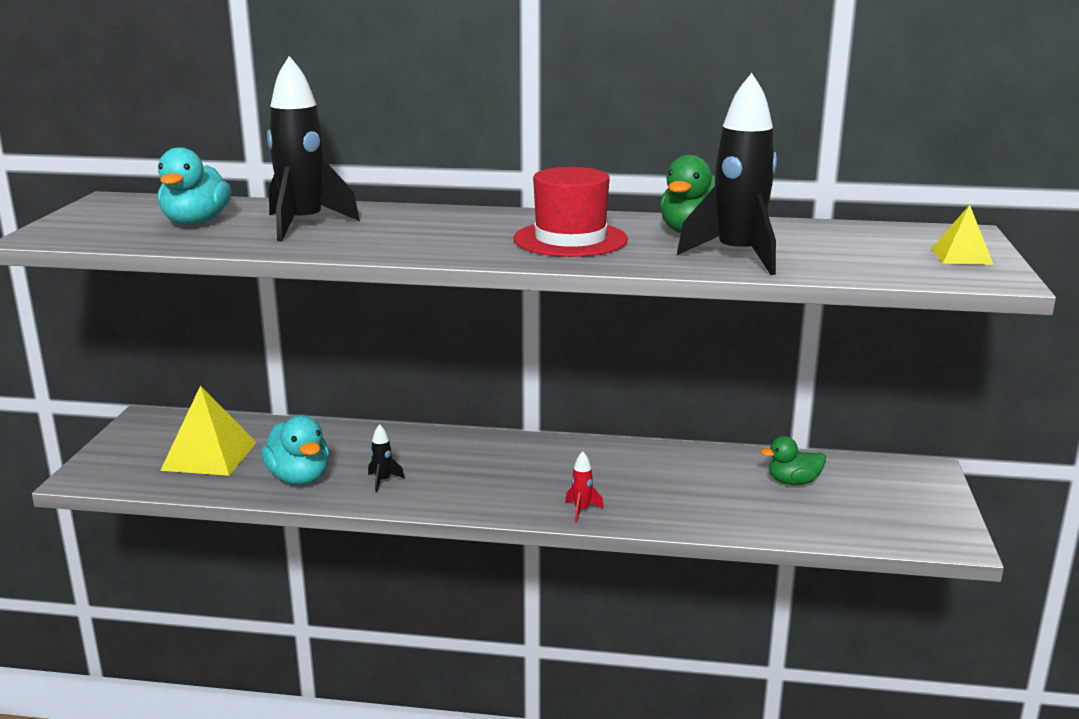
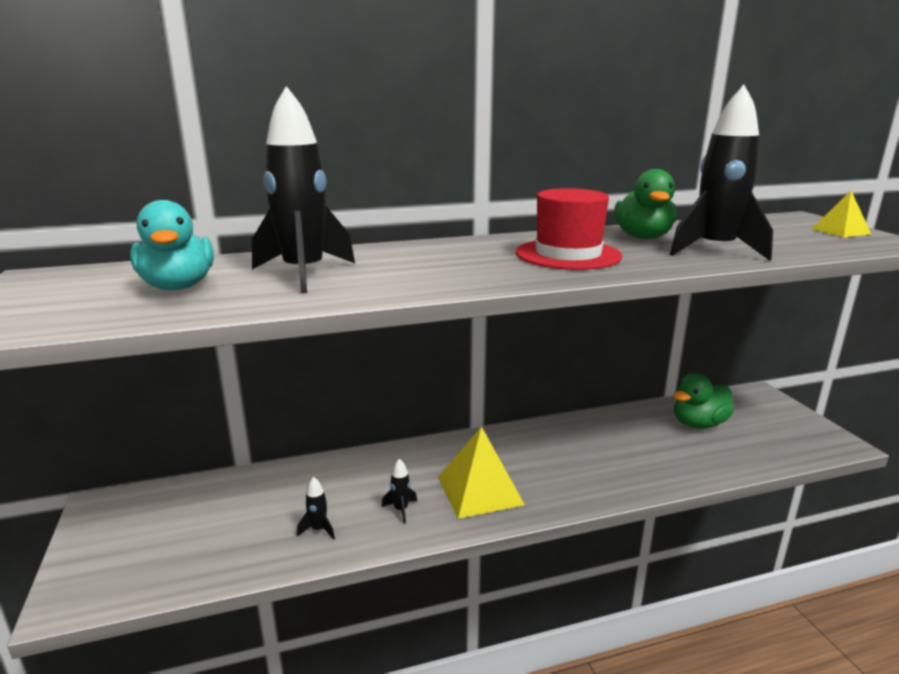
camera: 25 degrees left, 0 degrees up
yellow pyramid [160,386,256,476] -> yellow pyramid moved to [438,426,525,519]
turquoise duck [261,415,329,485] -> black rocket [297,477,335,539]
red rocket [565,451,604,522] -> none
green duck [761,436,826,485] -> green duck [673,373,734,429], size x1.50

